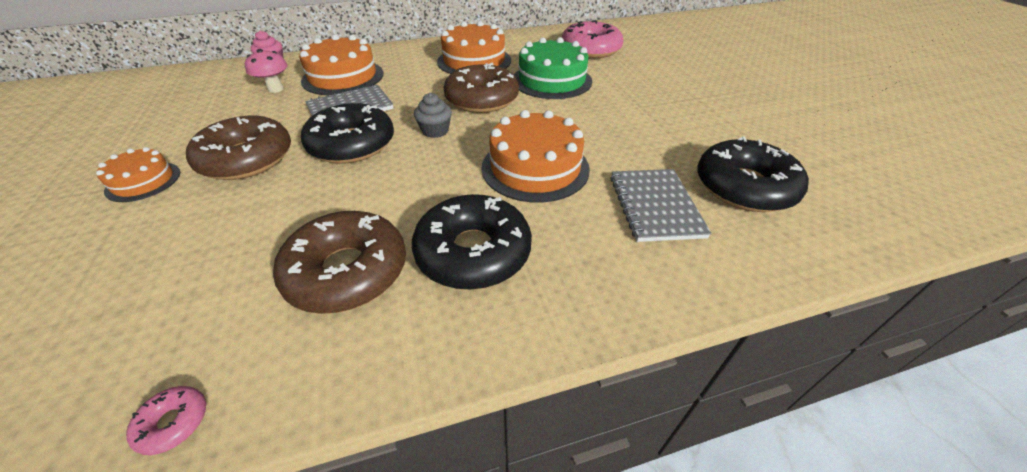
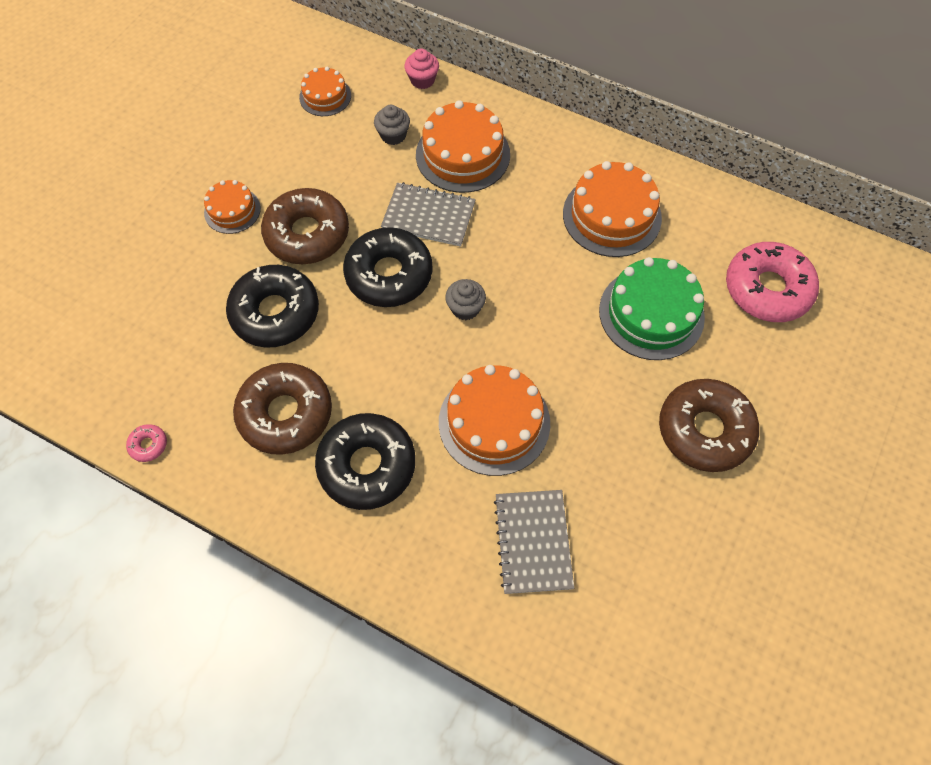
camera: 45 degrees right, 20 degrees up
pink mushroom [245,49,288,93] -> grey cupcake [374,105,410,145]
brown donut [443,63,519,113] -> brown donut moved to [659,379,759,472]
grey notebook [610,169,712,242] -> grey notebook turned 45 degrees counterclockwise [494,490,574,594]
black donut [697,136,809,212] -> black donut moved to [226,265,319,347]
none -> orange cake [299,67,351,116]

